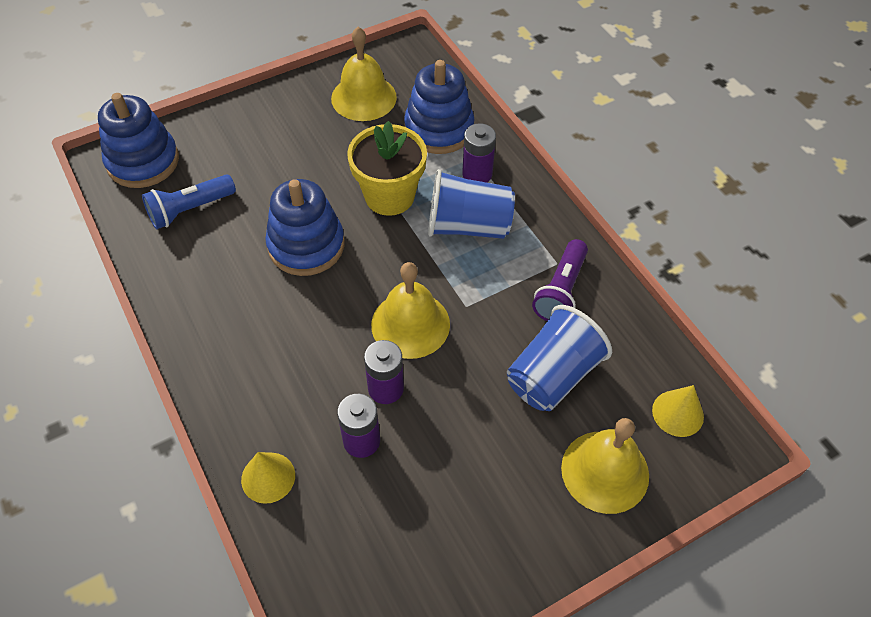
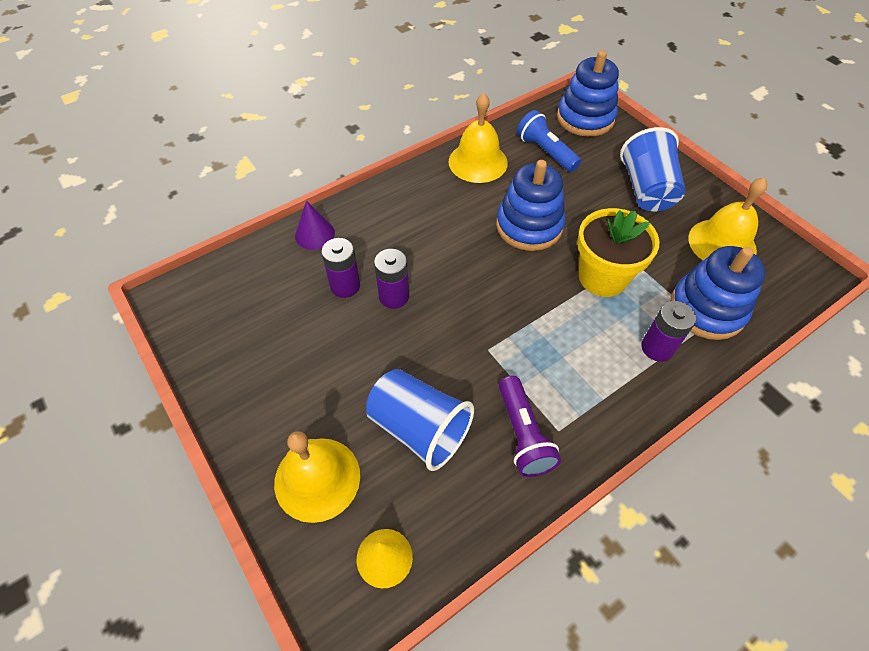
camera: 85 degrees right, 0 degrees up
yellow cone [241,452,295,504] -> purple cone [295,201,335,250]
yellow bell [371,262,450,359] -> yellow bell moved to [449,93,508,183]
blue cup [428,169,515,239] -> blue cup moved to [620,127,685,211]
purple flashlight [532,239,588,321] -> purple flashlight turned 120 degrees counterclockwise [499,376,561,477]

